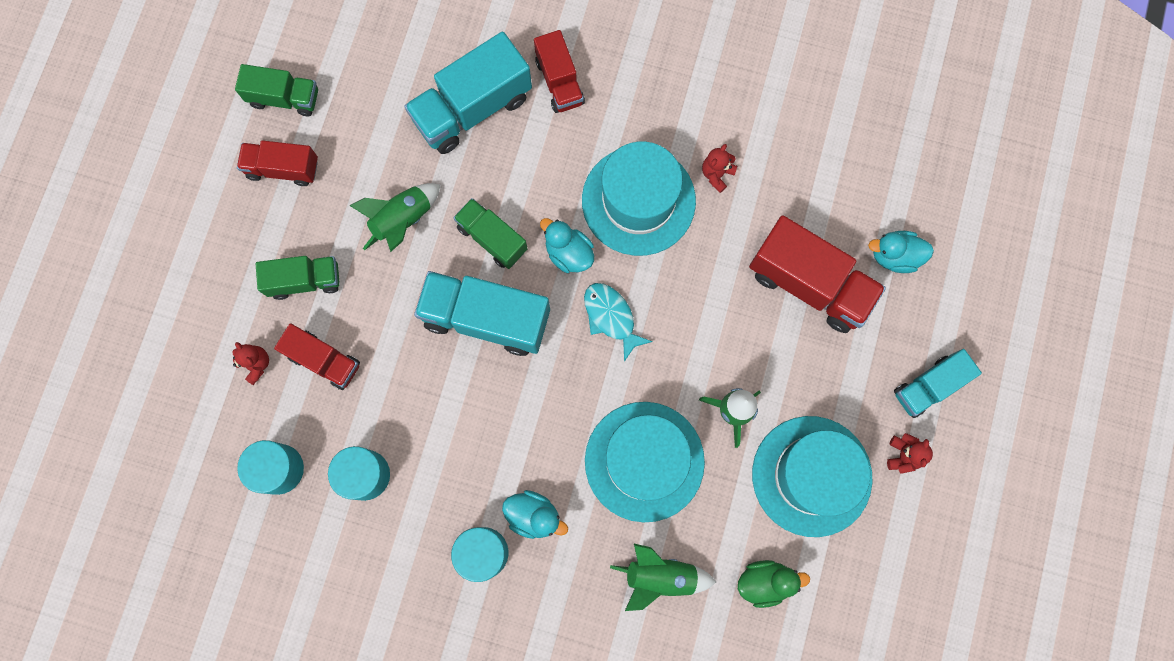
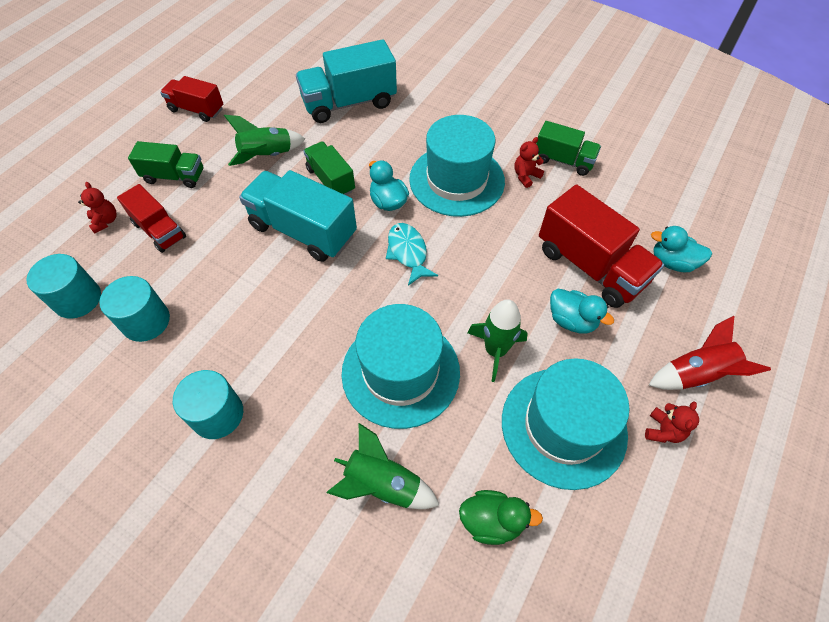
camera: 15 degrees right, 20 degrees down
green truck [235,64,318,117] -> green truck moved to [536,121,601,176]
turquoise duck [502,490,568,539] -> turquoise duck moved to [550,289,614,334]
red truck [534,30,585,113] -> none
turquoise truck [894,349,982,418] -> red rocket [649,316,771,390]

